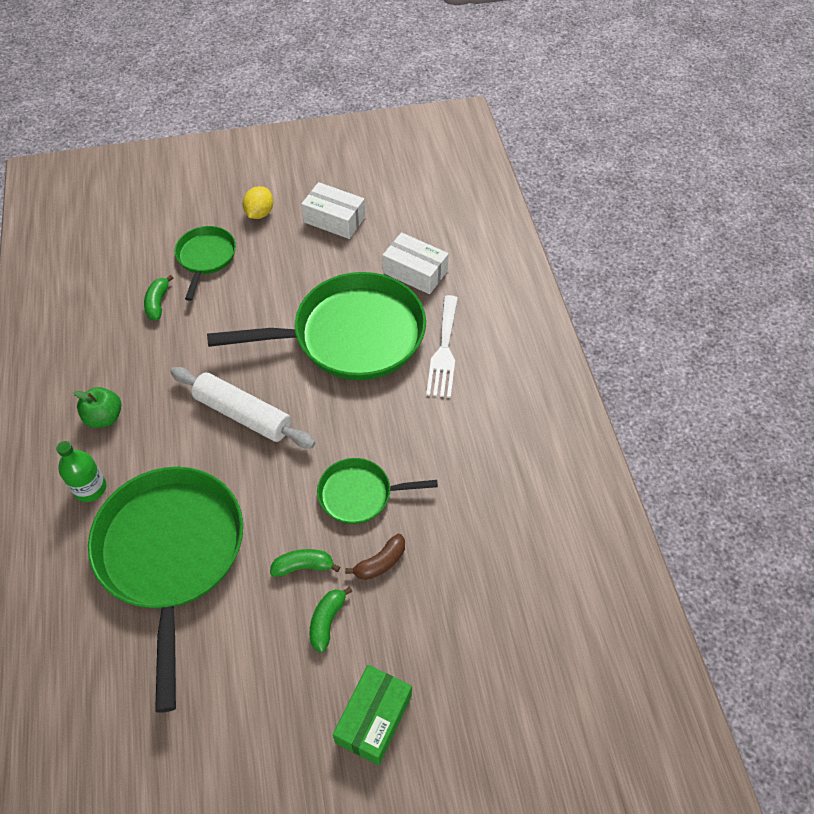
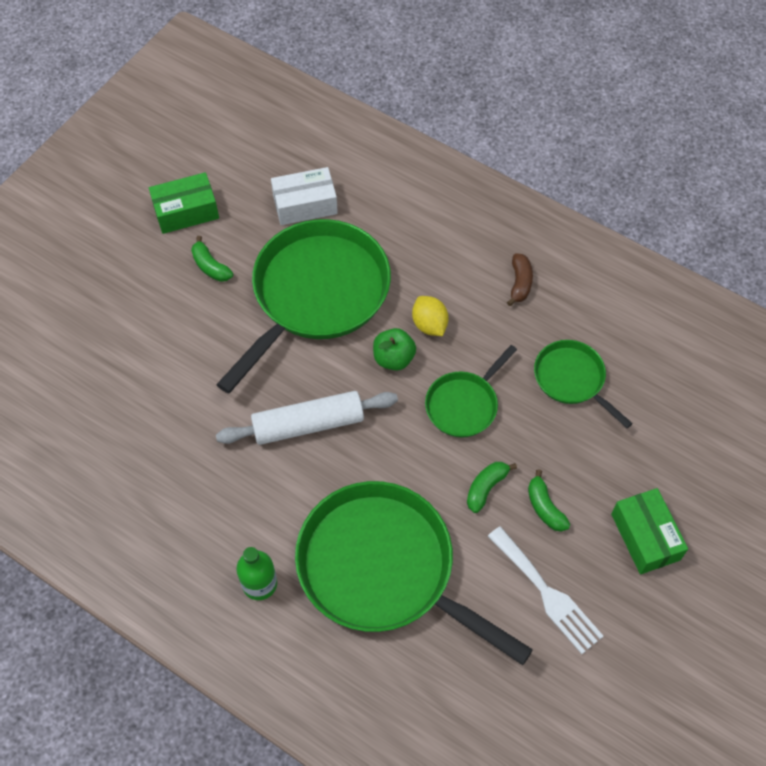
camera: 45 degrees left, 5 degrees up
green apple [73,387,121,428] -> green apple moved to [373,328,416,370]
green banana [144,275,173,320] -> green banana moved to [191,236,233,282]
green pan [175,226,236,301] -> green pan moved to [534,340,633,428]
yellow lemon [243,186,273,219] -> yellow lemon moved to [412,296,449,336]
white box [301,182,365,239] -> green box [149,172,219,234]
brown banana [345,534,405,580] -> brown banana moved to [507,253,533,306]
white fork [426,295,458,398] -> white fork moved to [488,526,603,654]

